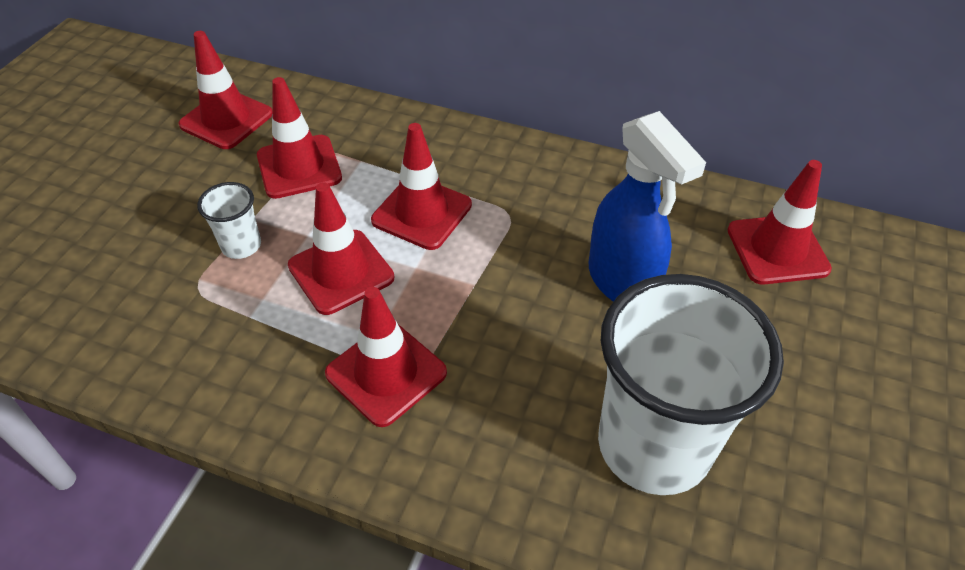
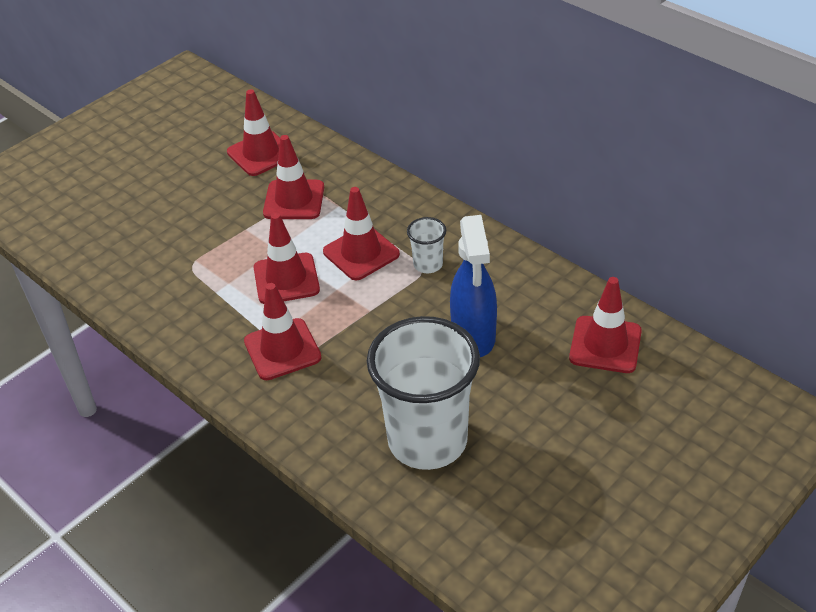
camera: 25 degrees right, 5 degrees down
white cup [197,182,261,259] -> white cup moved to [407,217,446,273]

